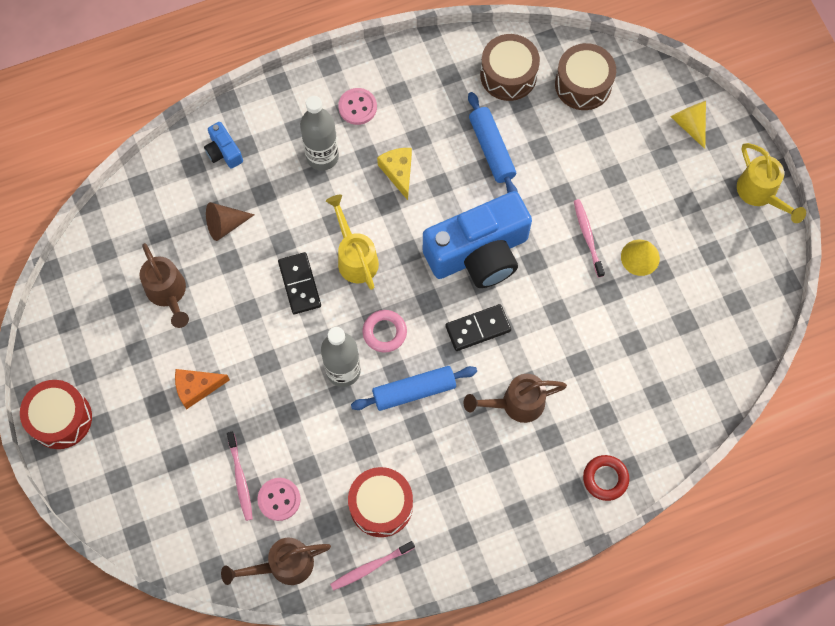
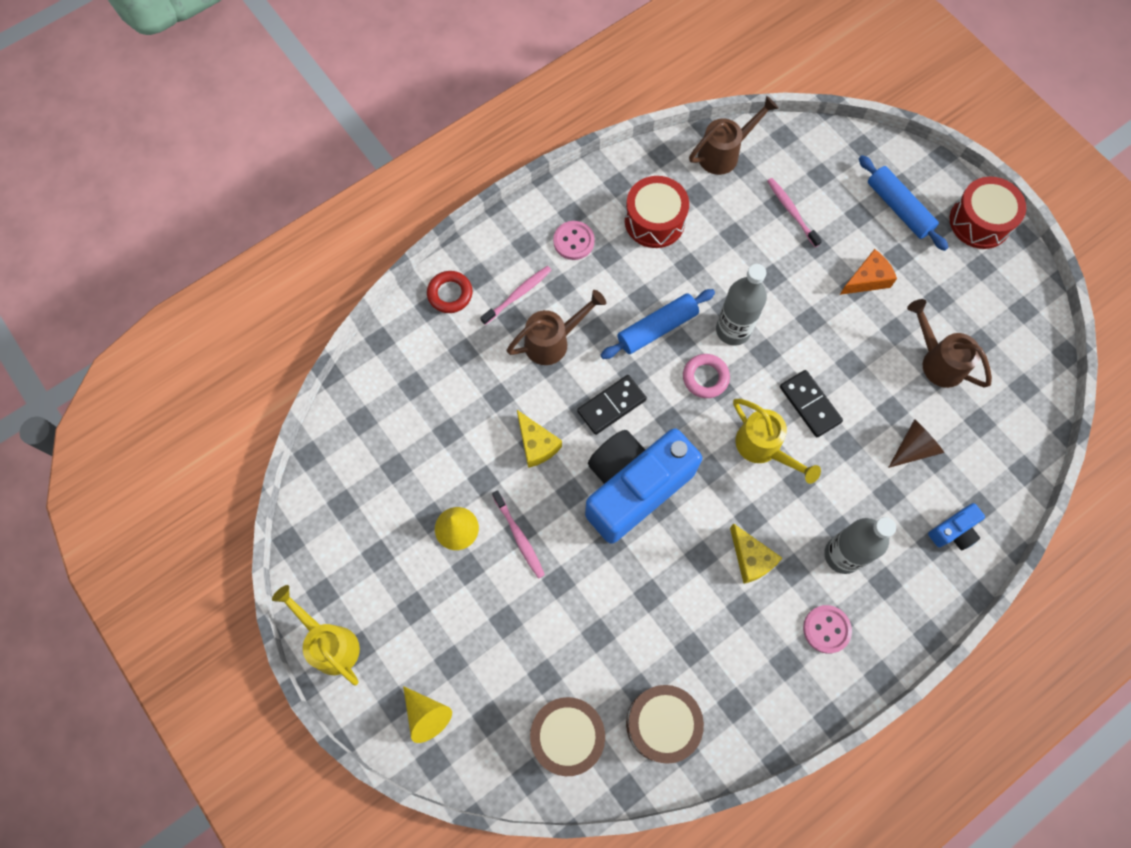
camera: 165 degrees right, 0 degrees up
blue camera [204,122,243,169] -> blue camera turned 105 degrees clockwise [928,503,985,551]
pink button [257,478,301,521] -> pink button moved to [553,221,595,260]
pink toothbrush [330,541,415,591] -> pink toothbrush moved to [480,266,552,325]
blue rolling pin [468,92,518,193] -> blue rolling pin moved to [859,155,949,251]
none -> yellow cheese [517,410,562,468]

